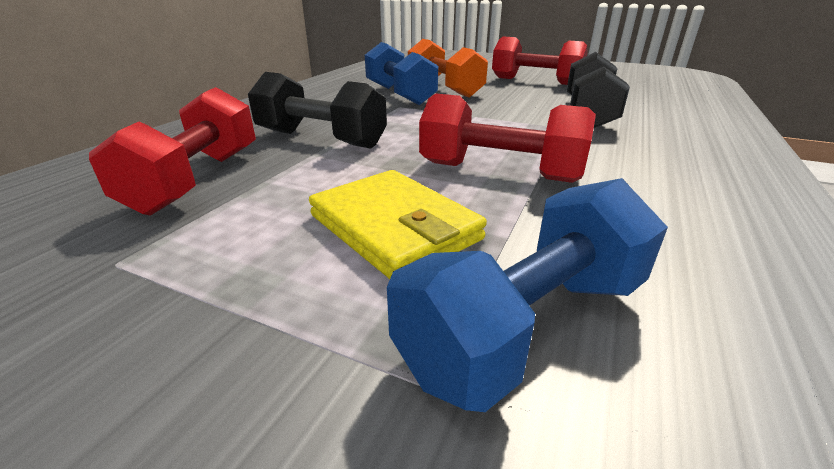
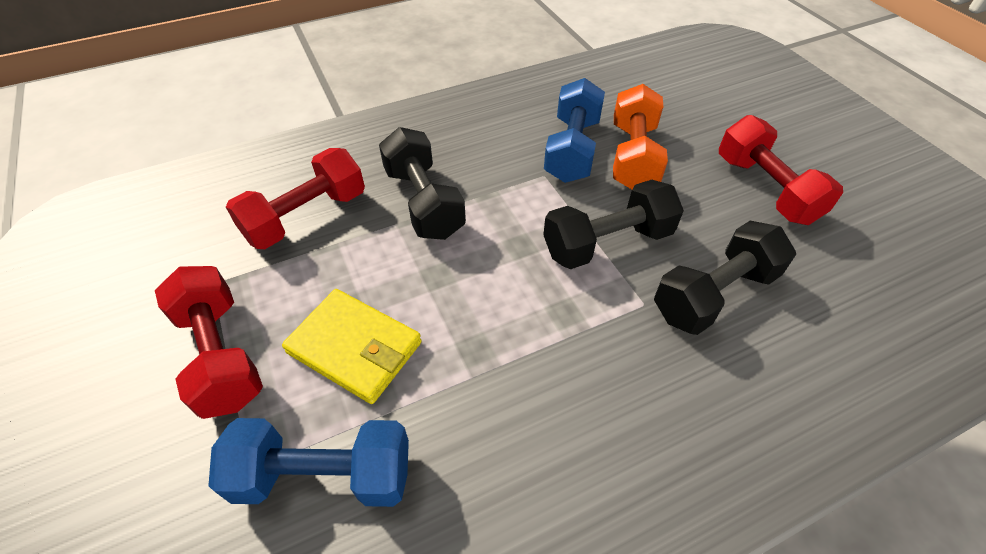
camera: 40 degrees right, 20 degrees up
yellow wallet [309,170,487,279] -> yellow wallet turned 60 degrees counterclockwise [282,289,422,404]
red dumbbell [419,94,596,183] -> red dumbbell moved to [155,266,263,419]
none -> black dumbbell [543,180,684,269]

